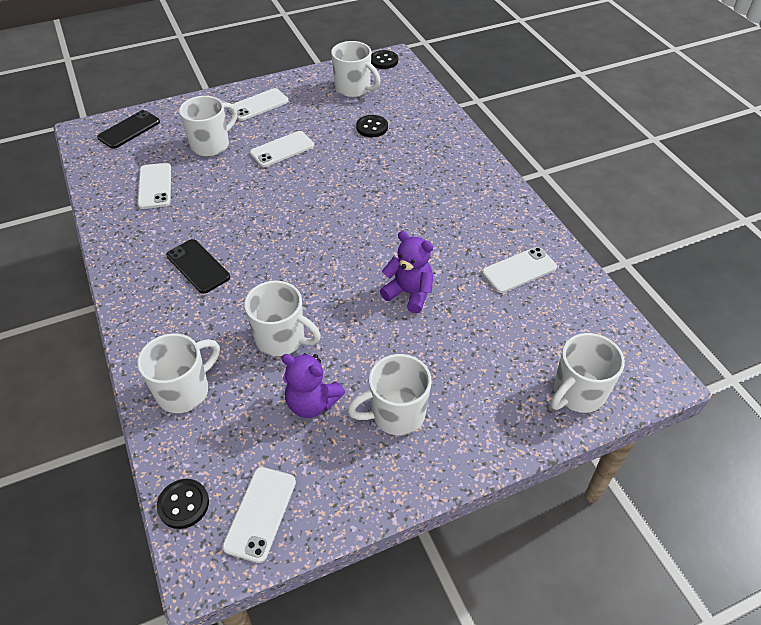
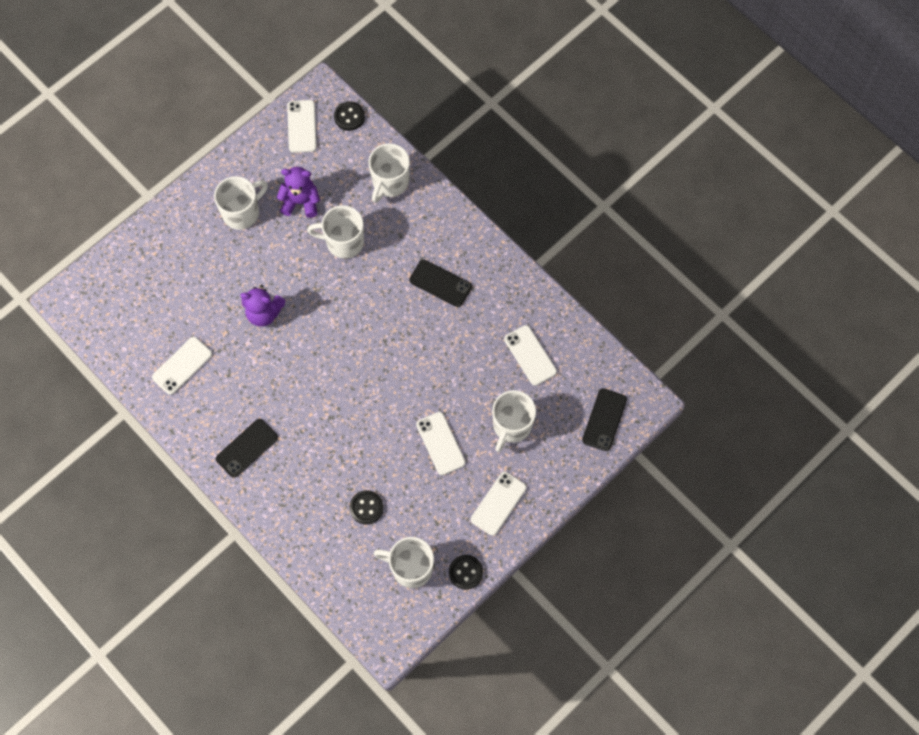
camera: 160 degrees right, 20 degrees up
white phone [250,131,314,167] -> white phone turned 60 degrees counterclockwise [416,412,466,475]
black button [371,50,398,69] -> black button moved to [449,555,483,590]
white mug [551,333,625,413] -> none
none -> black phone [216,419,278,478]

